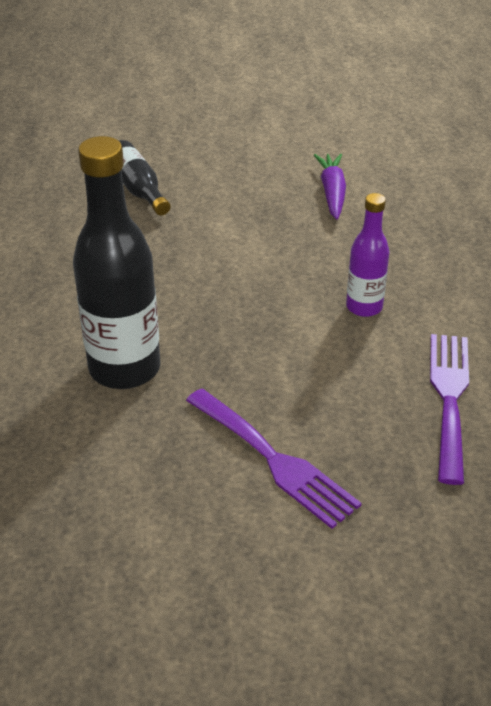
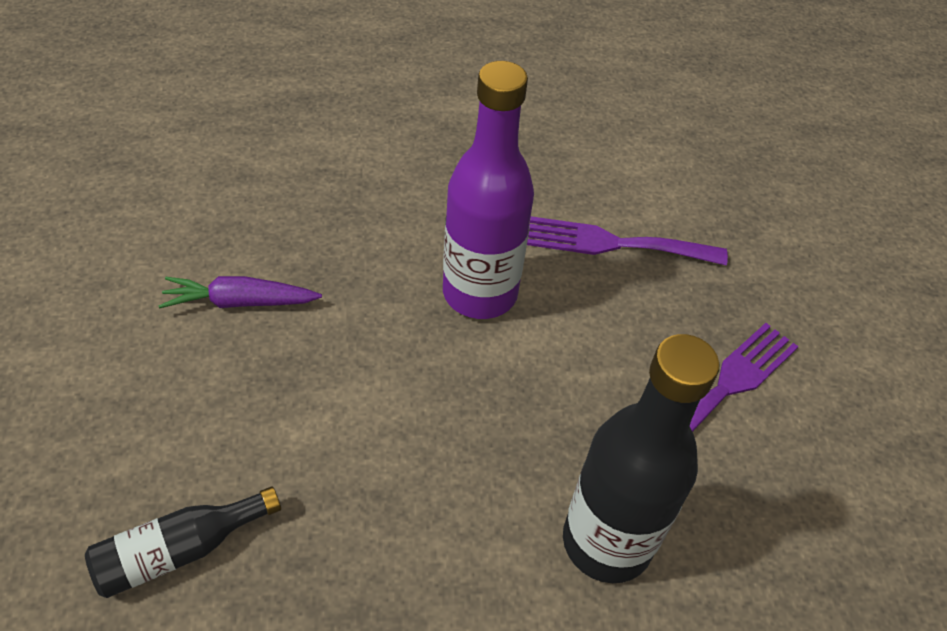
camera: 95 degrees left, 10 degrees up
purple bottle [346,193,389,317] -> purple bottle [443,61,534,319], size x1.83

